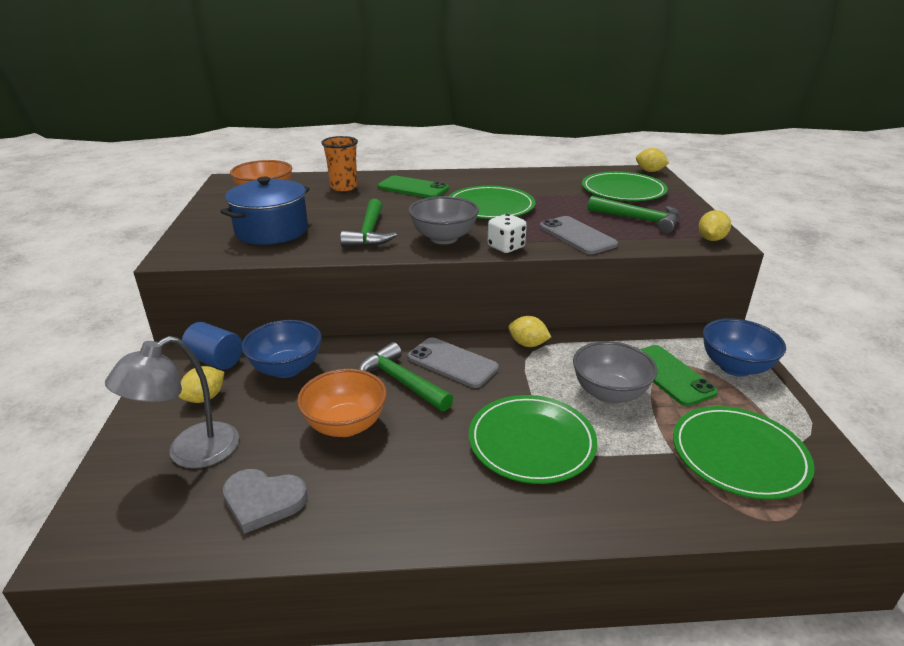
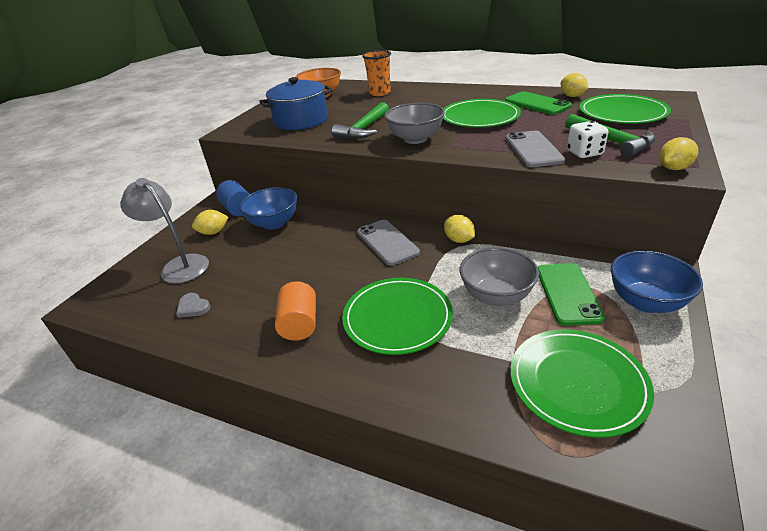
camera: 30 degrees right, 5 degrees up
grey lamp [105,336,239,468] -> grey lamp turned 60 degrees clockwise [120,178,209,283]
grey heart [223,469,308,534] -> grey heart [176,293,210,318], size x0.60
orange bowl [297,369,387,437] -> none
green hammer [358,342,453,411] -> none
green phone [378,175,449,198] -> green phone moved to [505,91,572,115]
white dice [488,214,527,253] -> white dice moved to [567,121,608,158]
yellow lemon [636,148,669,172] -> yellow lemon moved to [561,73,588,97]
none -> orange cylinder [275,281,316,341]

